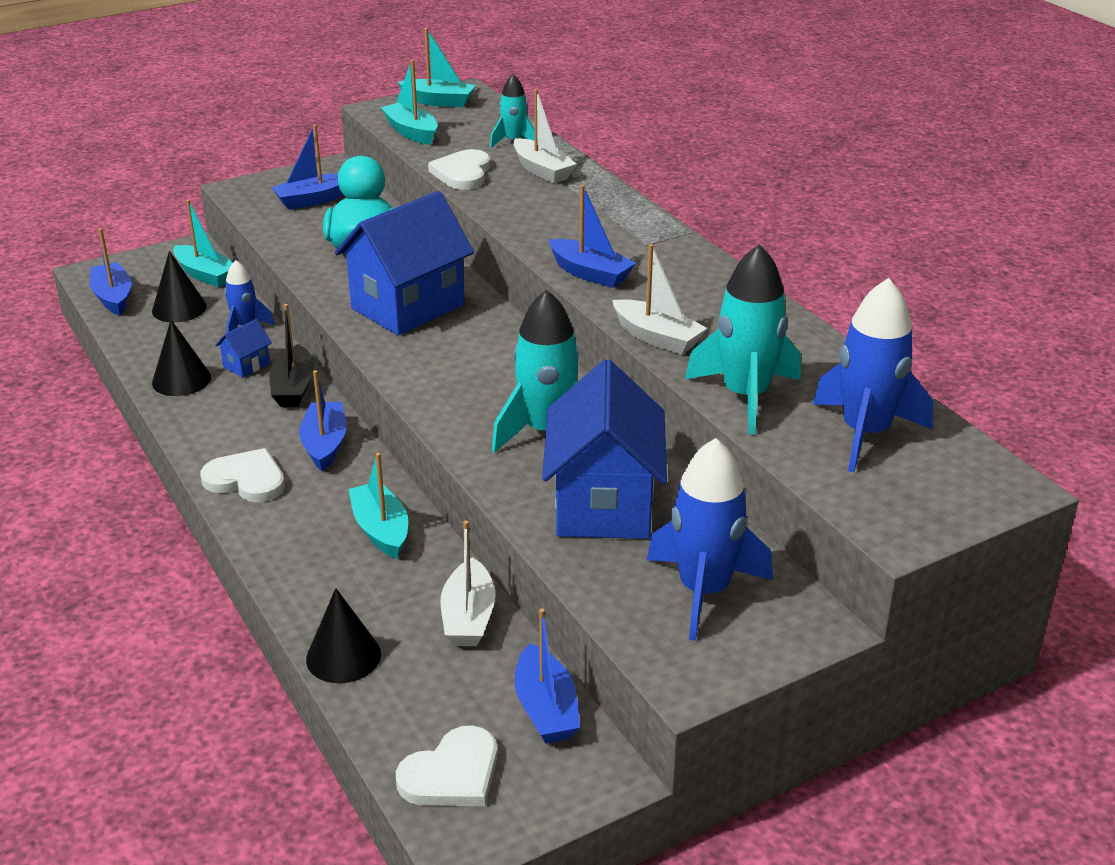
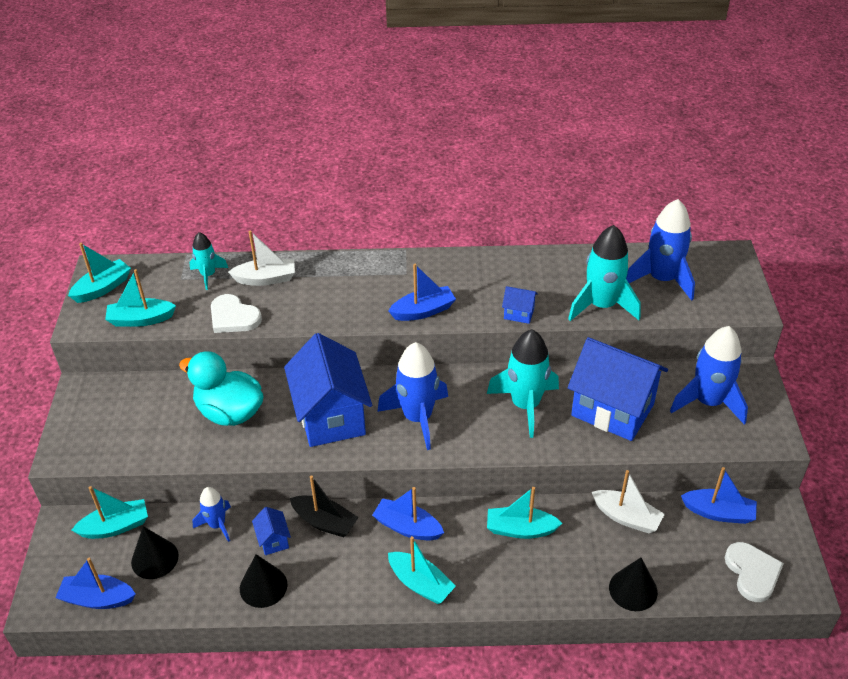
camera: 60 degrees left, 10 degrees up
white heart [200,448,285,502] -> turquoise boat [388,536,456,604]
blue boat [271,124,344,210] -> none
white boat [612,244,707,355] -> blue house [502,286,538,324]
none -> blue rocket [377,342,448,450]

